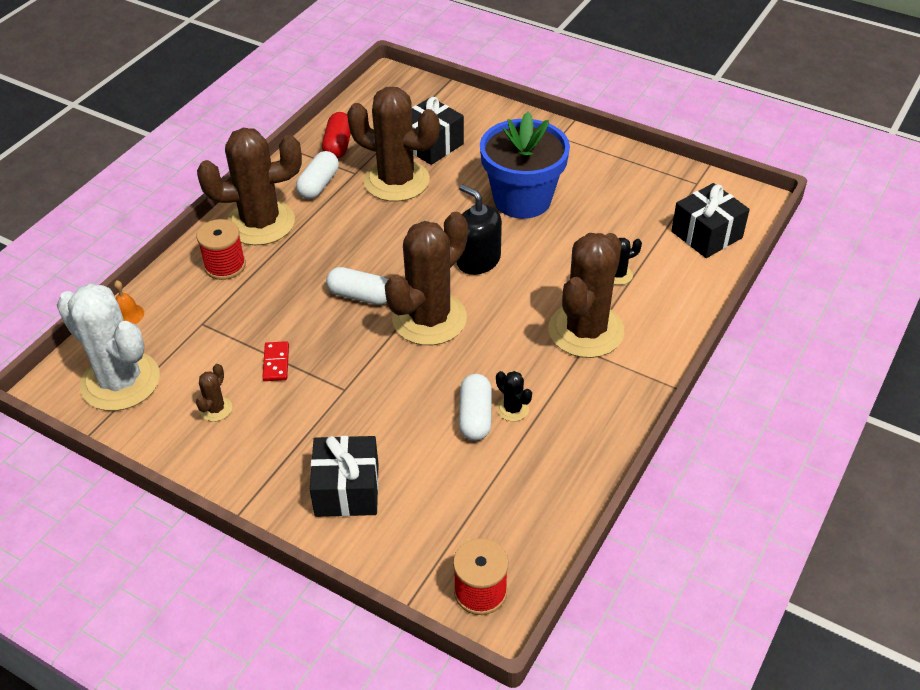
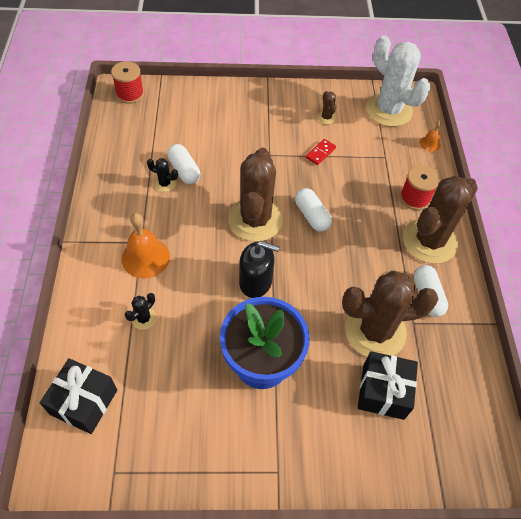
camera: 145 degrees right, 10 degrees up
white cactus [57,283,160,411] -> white cactus turned 45 degrees clockwise [366,36,430,127]
red domino [262,341,289,381] -> red domino turned 75 degrees clockwise [306,139,336,165]
black gift [310,436,379,517] -> none
red capsule [322,112,351,158] -> none
white capsule [326,267,388,305] -> white capsule turned 75 degrees clockwise [295,188,332,232]
brown cactus [548,233,624,358] -> orange bell [122,213,170,278]

